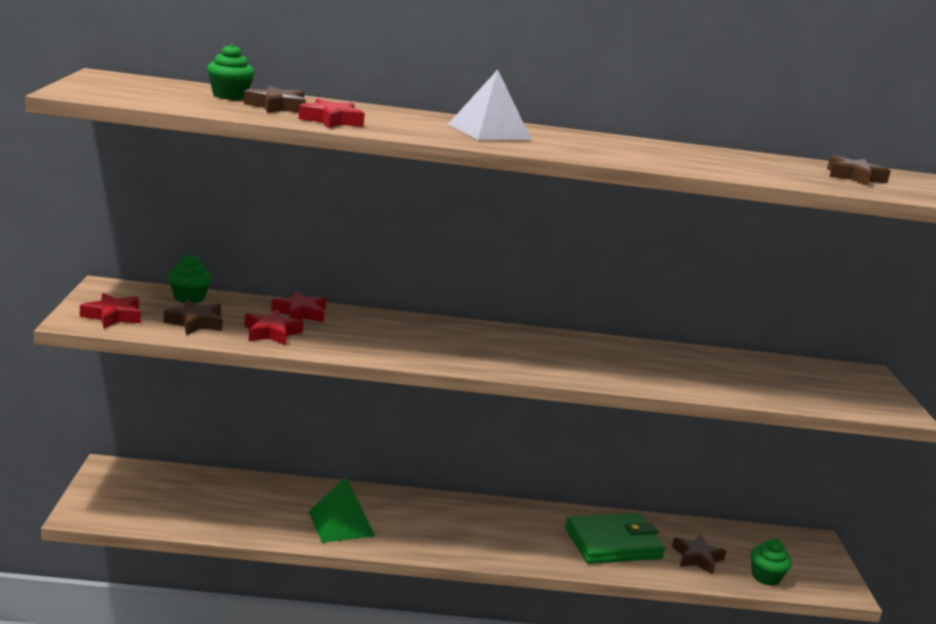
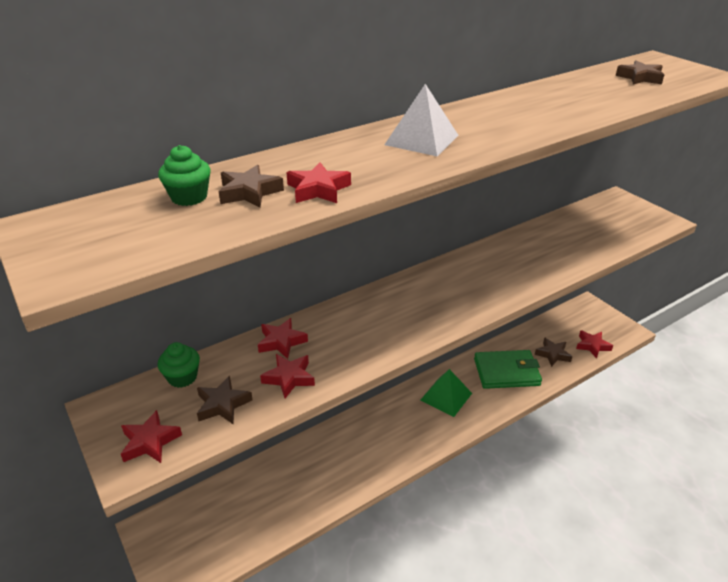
camera: 30 degrees left, 15 degrees up
green pyramid [309,478,375,543] -> green pyramid moved to [421,369,472,417]
green wallet [565,513,665,564] -> green wallet turned 45 degrees clockwise [474,350,542,389]
green cupcake [751,538,792,586] -> red star [576,330,613,359]

